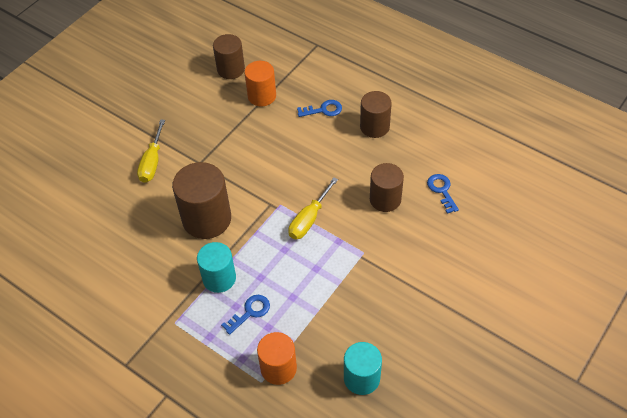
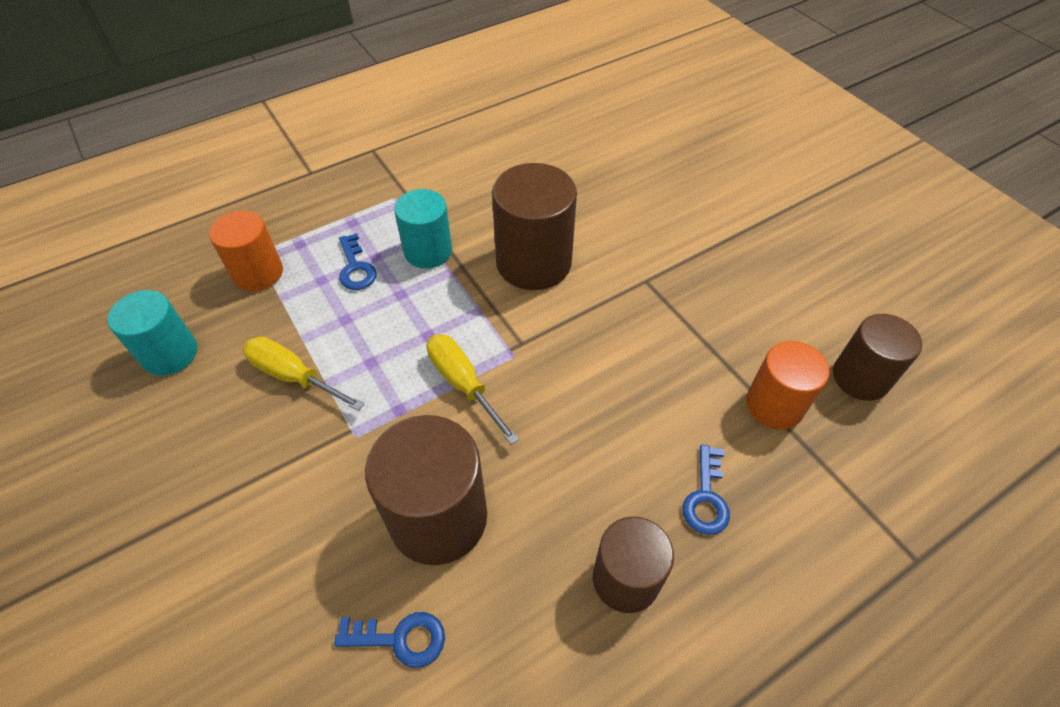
camera: 110 degrees right, 0 degrees up
yellow screwdriver [137,119,165,183] -> yellow screwdriver moved to [243,336,364,411]
brown cylinder [370,163,404,212] -> brown cylinder [365,415,487,565], size x1.54

